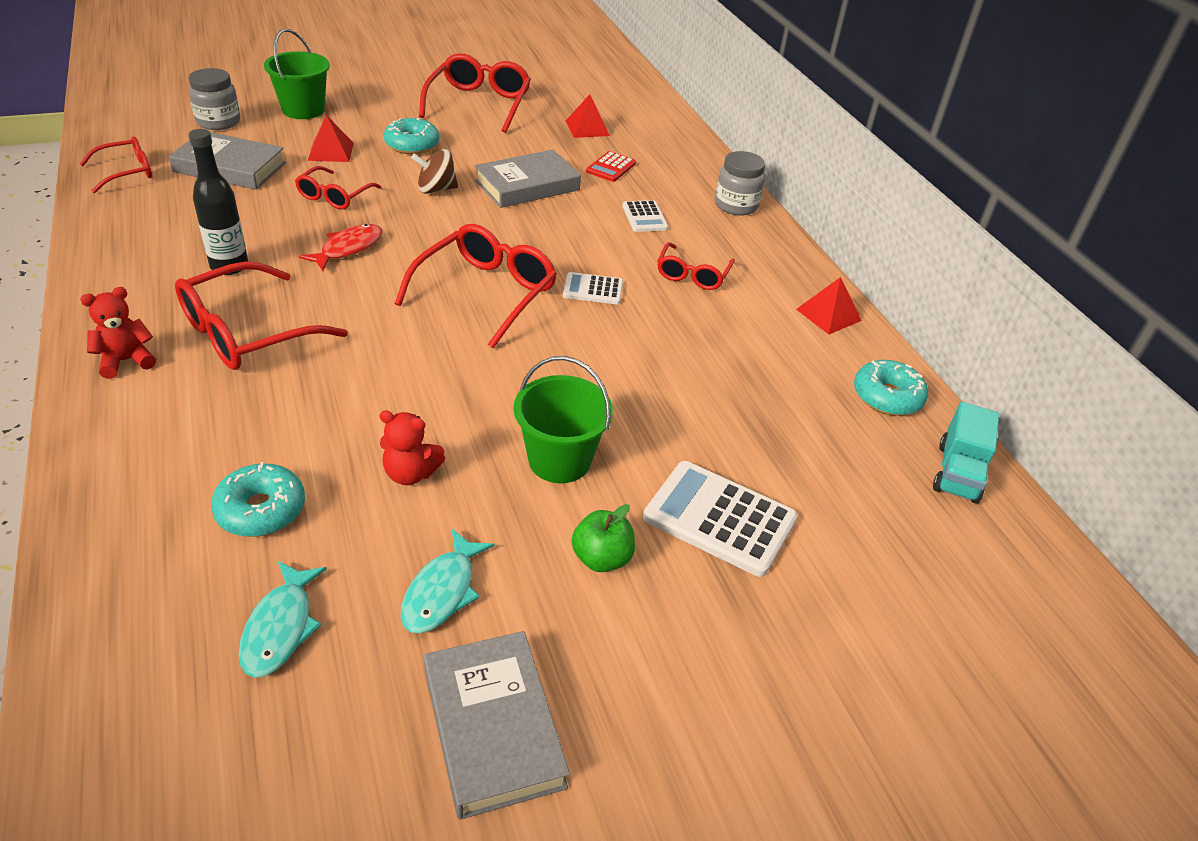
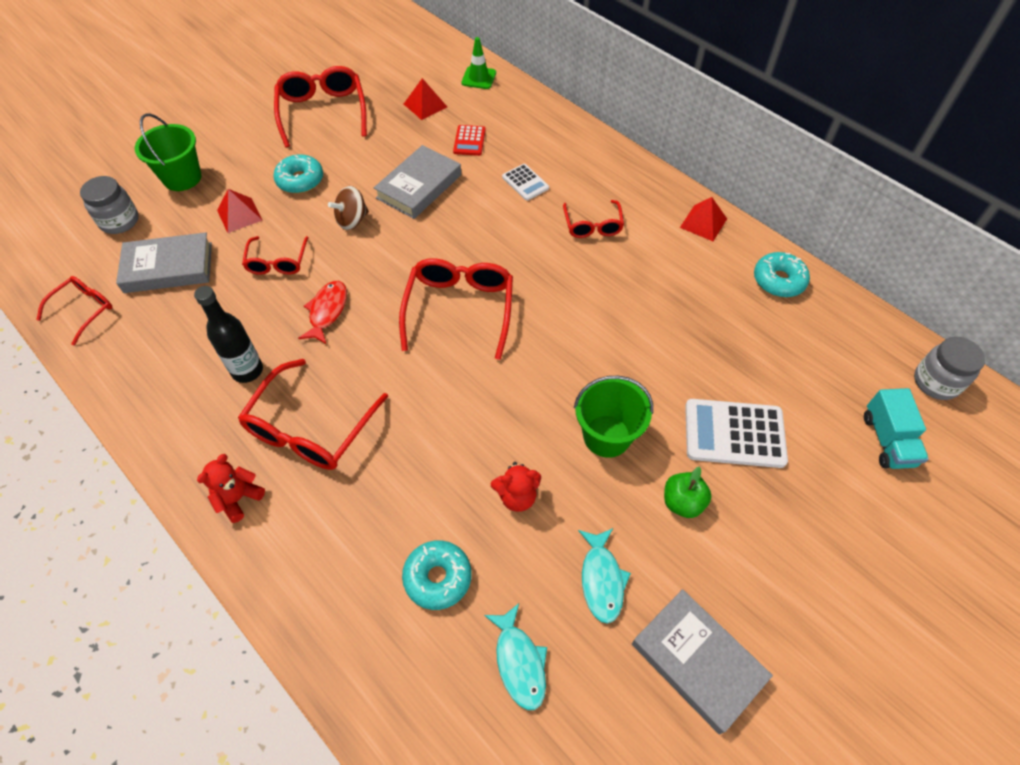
camera: 20 degrees left, 15 degrees up
white calculator [563,272,623,304] -> none
grey jar [715,151,765,216] -> grey jar moved to [914,337,985,400]
turquoise truck [933,402,999,504] -> turquoise truck moved to [864,388,929,469]
none -> green traffic cone [461,37,496,89]

